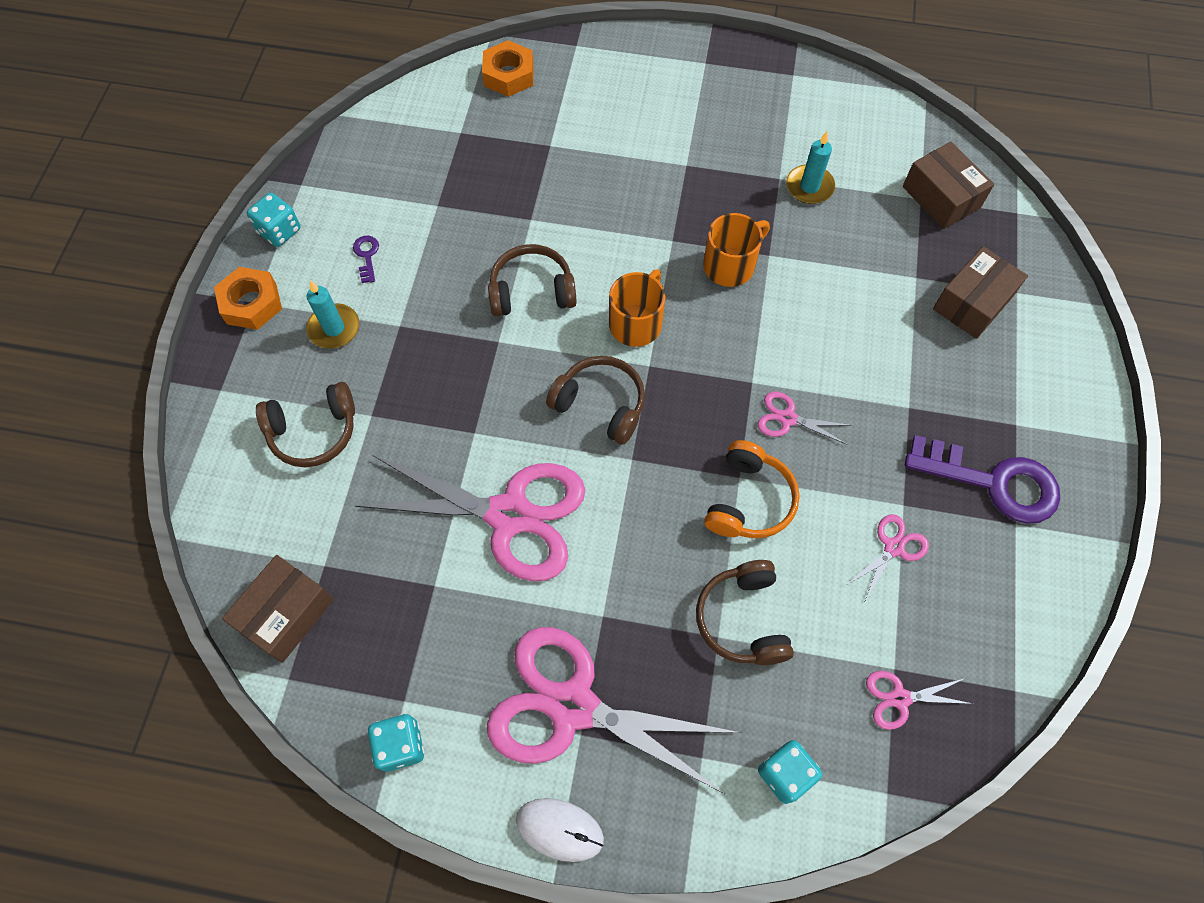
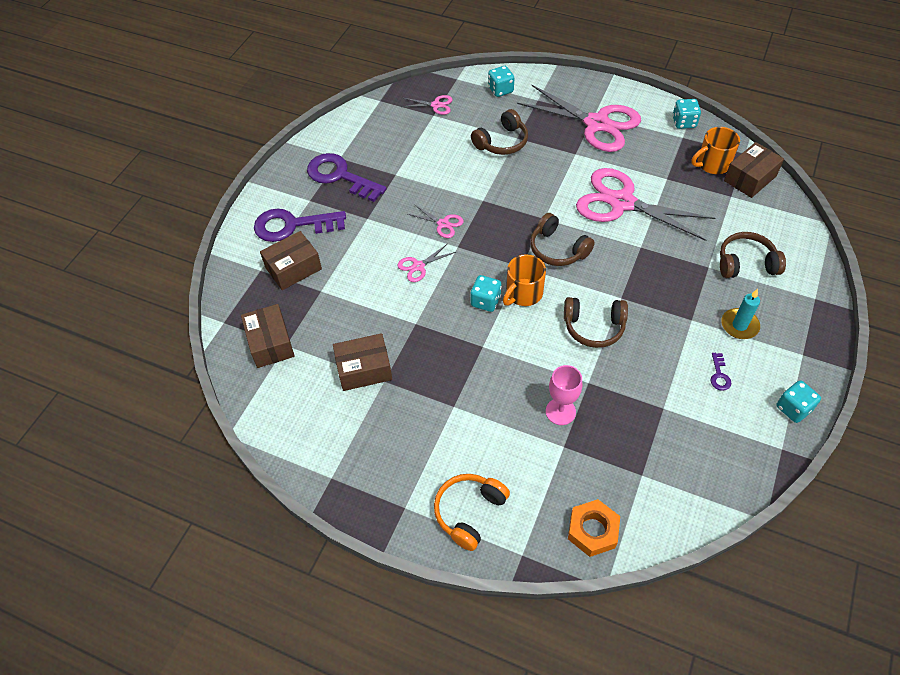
camera: 165 degrees left, 10 degrees down
orange nut [214,267,282,330] -> none
white mouse [516,798,604,862] -> none
brown headphones [696,560,794,665] -> brown headphones turned 45 degrees clockwise [471,109,528,155]
orange mug [703,213,770,287] -> orange mug moved to [692,127,740,174]
orange headphones [704,440,800,538] -> orange headphones moved to [434,474,510,551]
turquoise candle [786,131,835,204] -> brown box [333,333,392,391]
pink scissors [845,514,929,601] -> pink scissors moved to [397,244,456,282]
none -> purple key [254,209,346,242]
none -> turquoise dice [470,275,502,312]
none -> pink goblet [546,365,582,425]

